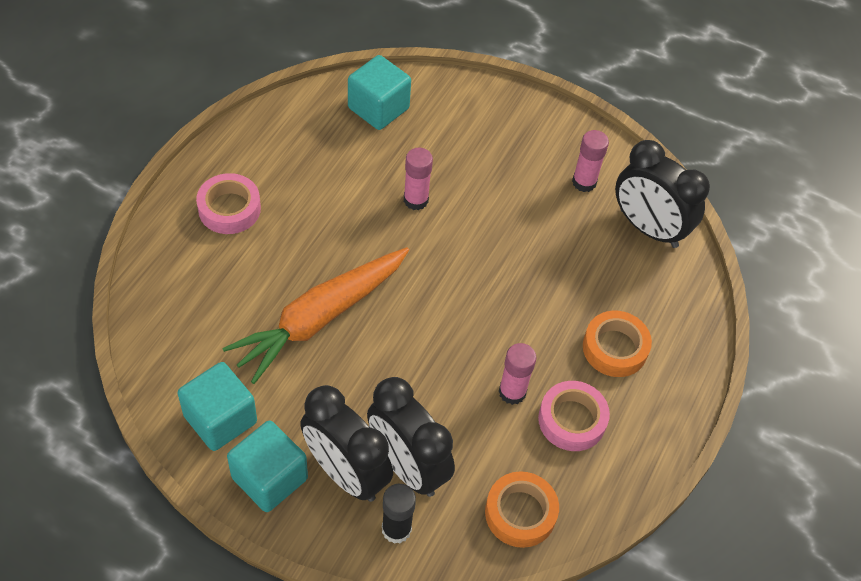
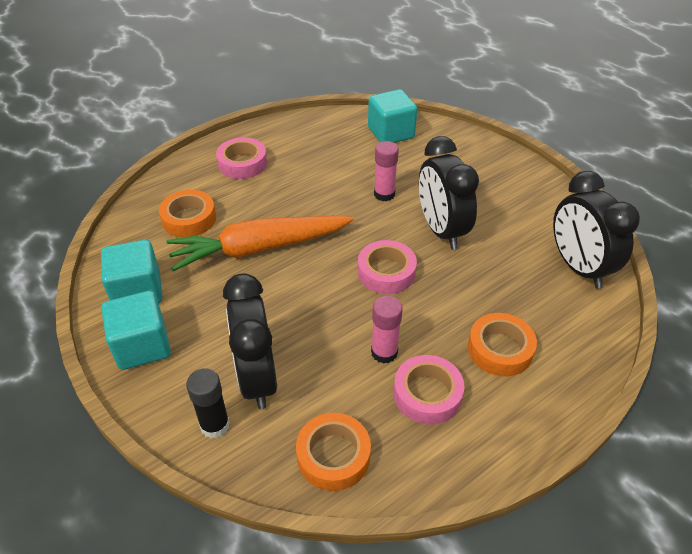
camera: 30 degrees right, 10 degrees down
black clock [300,385,393,502] -> black clock moved to [419,136,479,249]
pink glue stick [572,130,609,192] -> none
none -> orange tape [159,190,216,237]
none -> pink tape [358,240,417,294]

